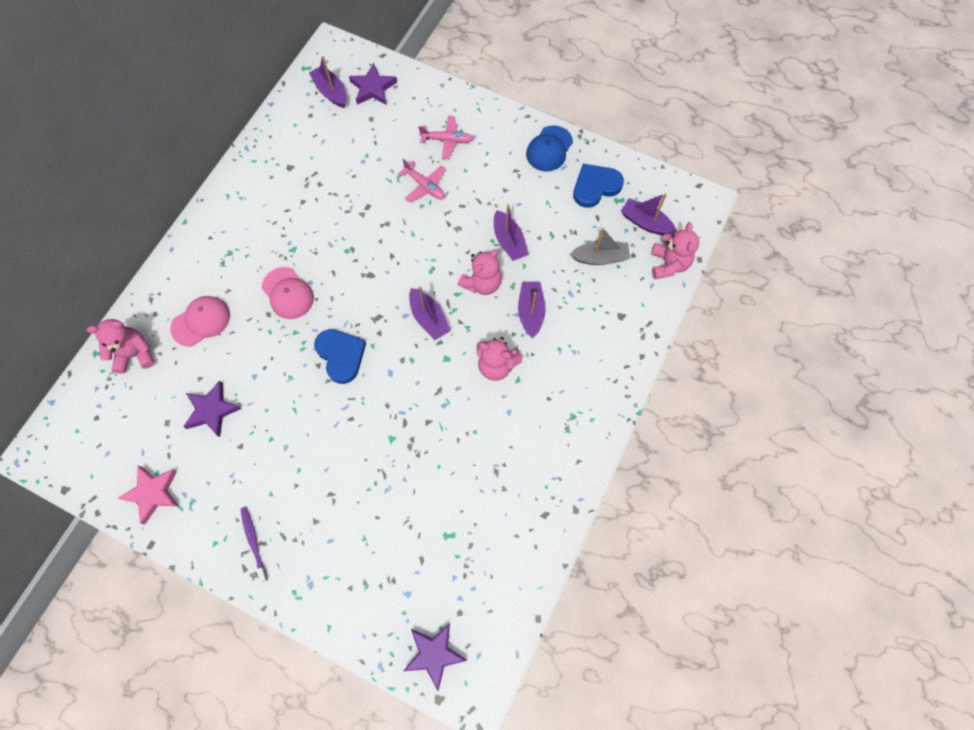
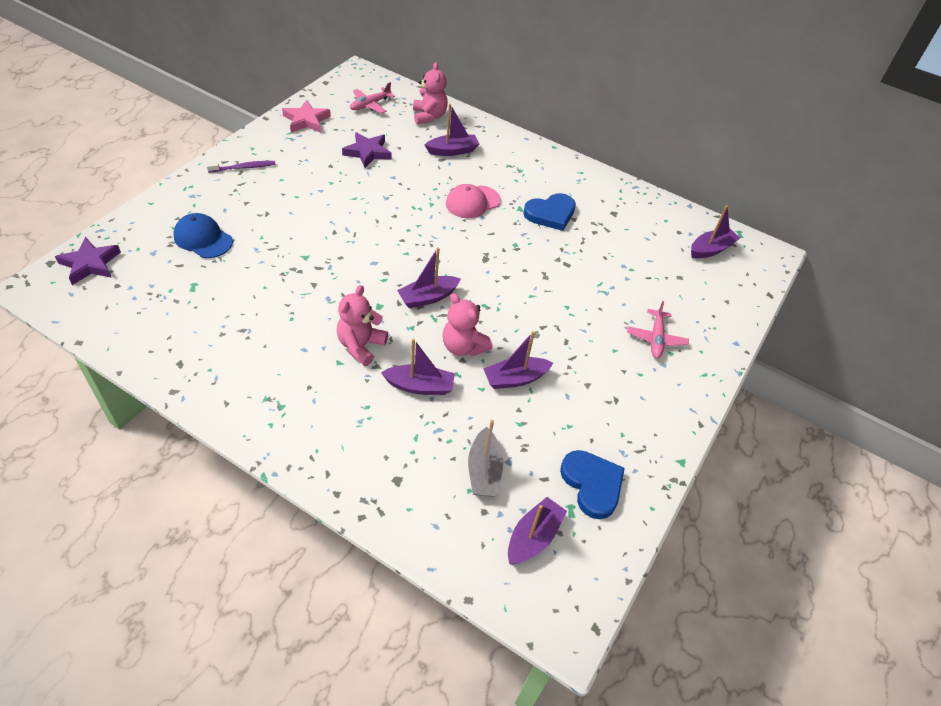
camera: 90 degrees right, 20 degrees down
pink cap [170,296,230,346] -> purple boat [425,104,479,156]
blue heart [314,329,366,384] -> blue heart moved to [523,193,576,231]
purple star [349,63,397,105] -> none
pink plane [398,159,446,203] -> pink plane moved to [350,82,395,113]
blue cap [526,125,573,172] -> blue cap moved to [173,213,233,258]
pink teddy bear [651,222,699,279] -> none

